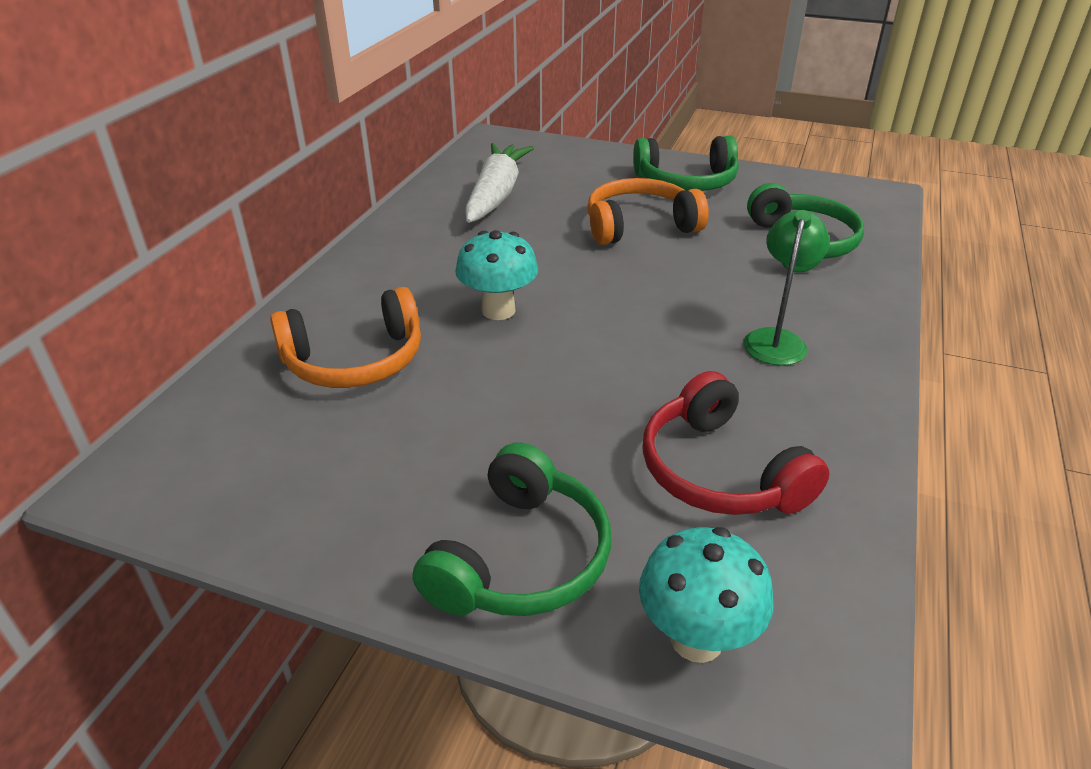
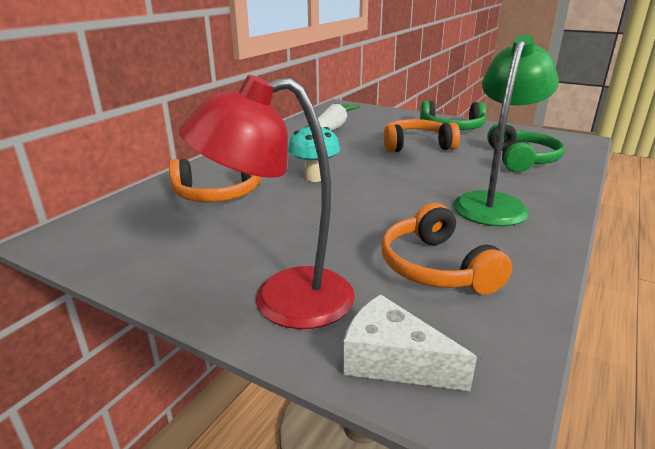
camera: 10 degrees right, 10 degrees down
green headphones [413,442,611,616] -> red lamp [179,75,355,329]
turquoise mushroom [639,527,774,663] -> white cheese [343,294,477,391]
red headphones [642,371,830,515] -> orange headphones [381,203,512,295]
green lamp [743,210,830,366] -> green lamp [453,35,559,226], size x1.69

